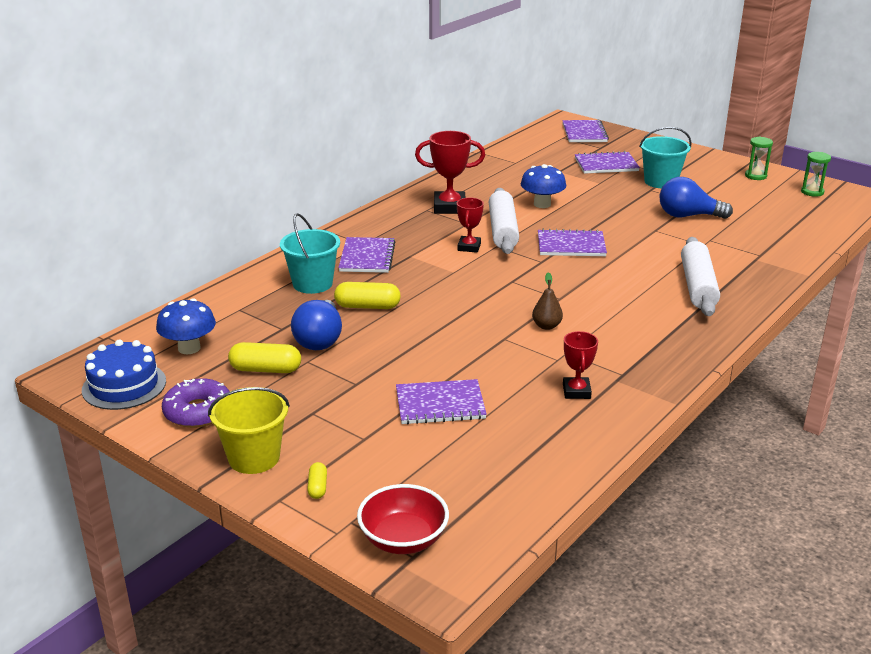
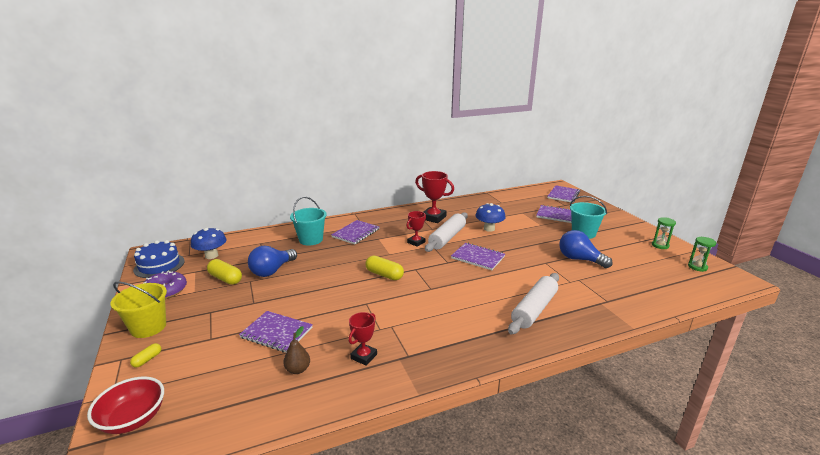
camera: 30 degrees right, 5 degrees down
yellow capsule [334,282,401,309] -> yellow capsule moved to [365,256,404,280]
brown pear [532,272,563,330] -> brown pear moved to [283,326,310,374]

